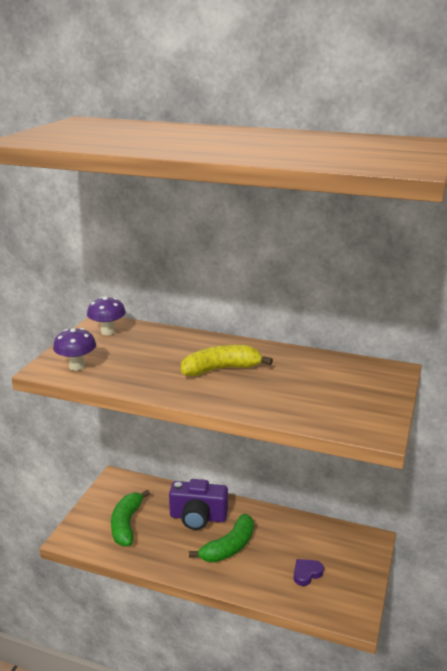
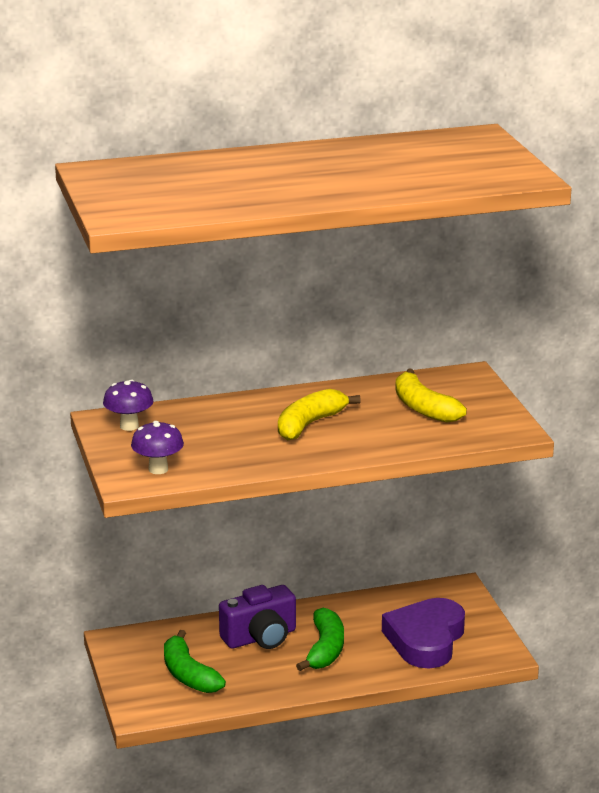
camera: 35 degrees left, 0 degrees up
purple heart [294,559,324,586] -> purple heart [382,598,465,669], size x2.40
none -> yellow banana [395,368,467,423]

